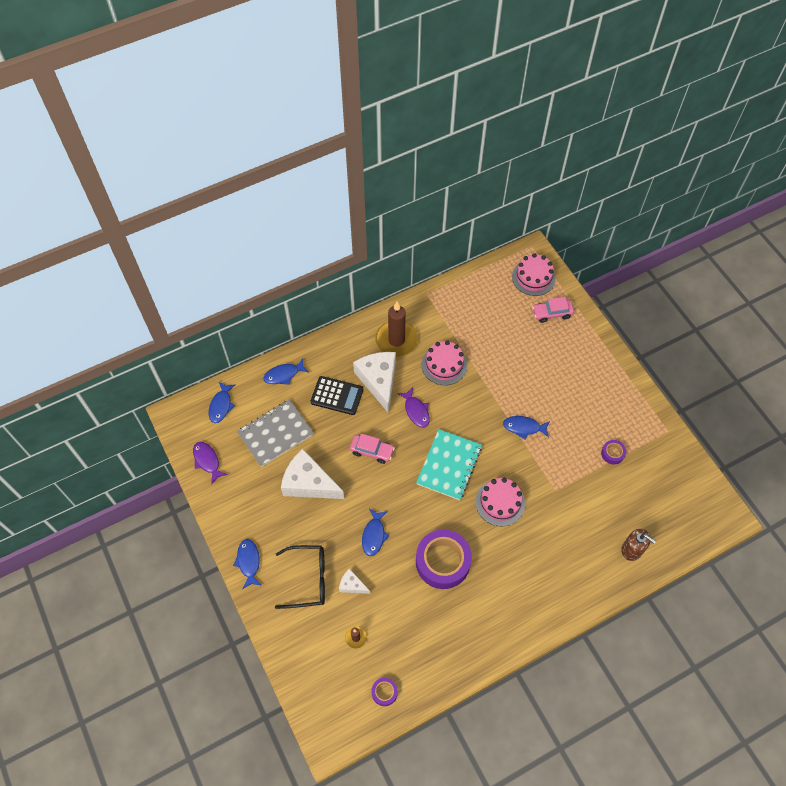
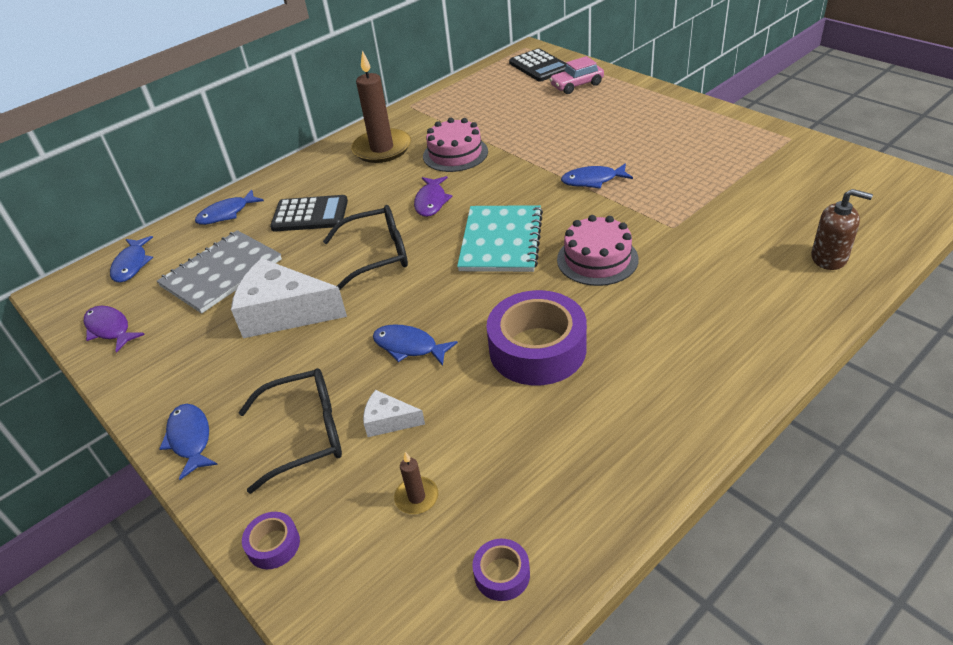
camera: 10 degrees left, 20 degrees down
pink car [350,434,395,464] -> black glasses [323,205,408,290]
white cheese [353,352,396,413] -> none
blue fish [362,508,390,556] -> blue fish turned 120 degrees clockwise [373,325,458,366]
purple fish [397,387,430,428] -> purple fish turned 45 degrees clockwise [414,176,453,217]
pink cake [512,253,556,296] -> black calculator [509,48,566,82]
purple tape [601,440,626,465] -> purple tape moved to [242,512,300,569]

